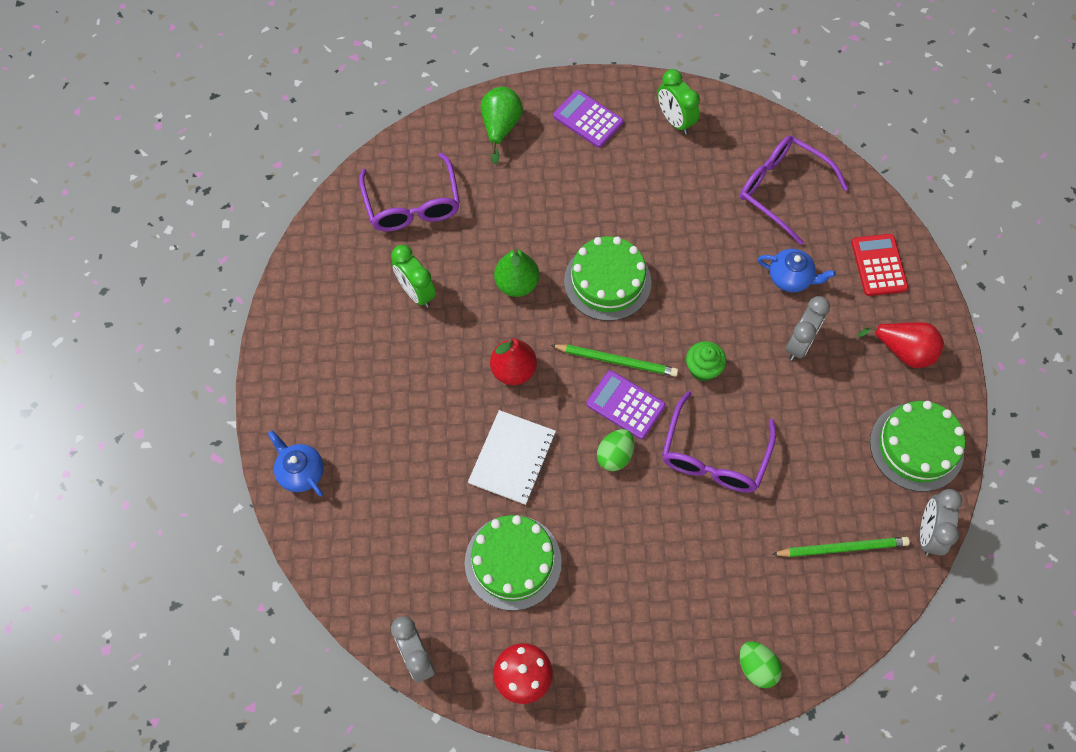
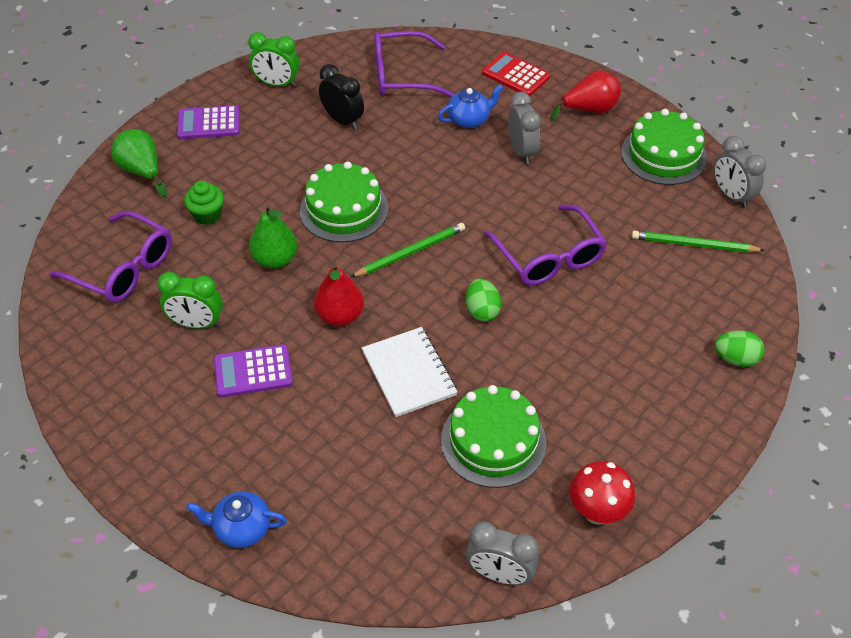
camera: 45 degrees left, 15 degrees down
purple calculator [586,370,665,439] -> purple calculator moved to [214,344,293,398]
green cupcake [686,341,726,382] -> green cupcake moved to [184,181,224,225]
green pencil [772,537,910,557] -> green pencil turned 120 degrees counterclockwise [632,231,765,253]
none -> black clock [319,64,364,130]

